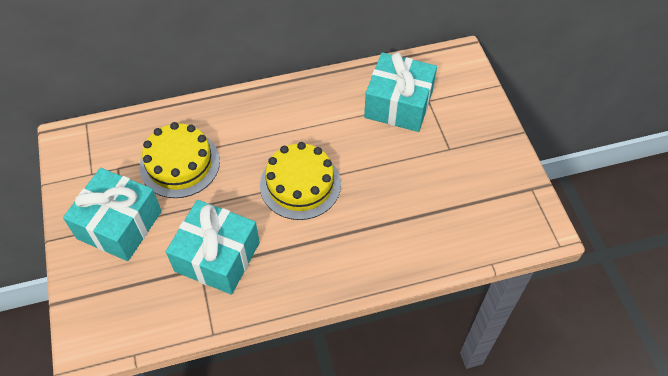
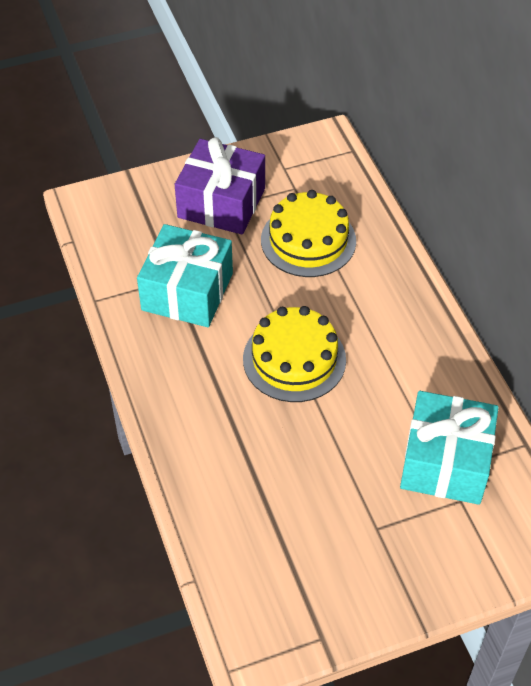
camera: 85 degrees right, 5 degrees down
turquoise gift [63,168,162,261] -> purple gift [175,137,265,234]

